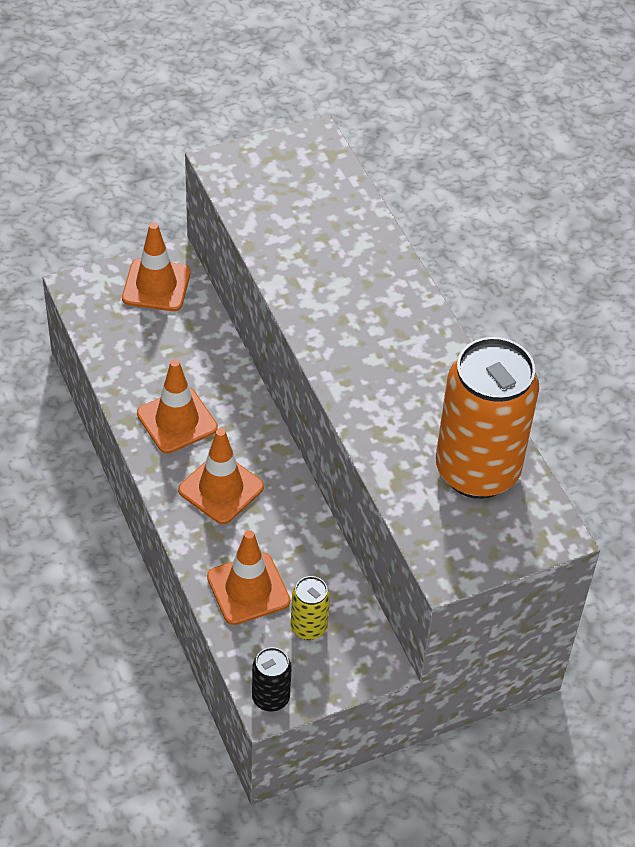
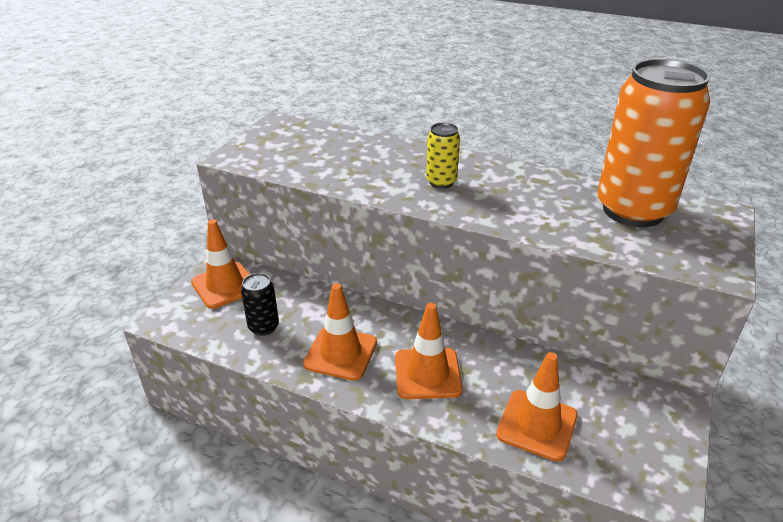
camera: 40 degrees left, 15 degrees down
black can [252,647,292,712] -> black can moved to [241,273,279,336]
yellow can [291,576,330,640] -> yellow can moved to [426,123,460,189]

